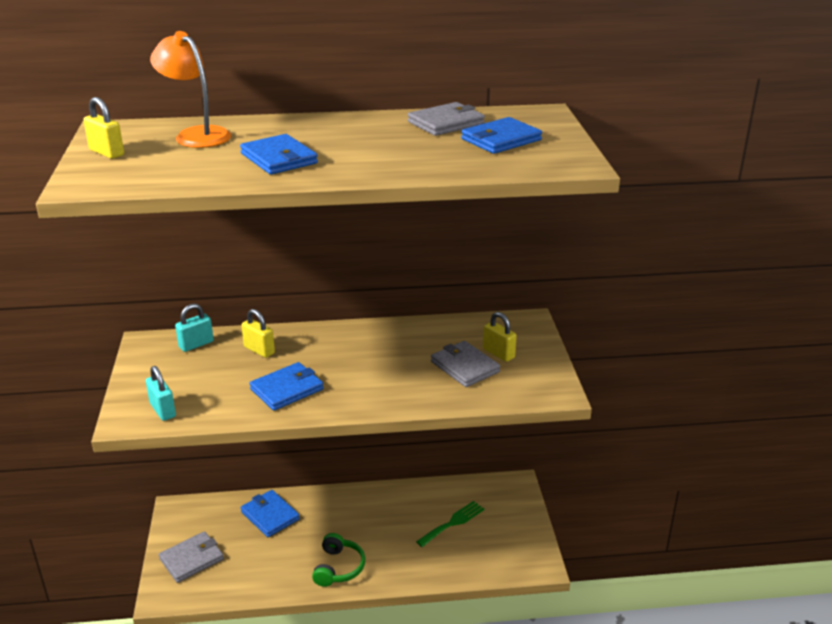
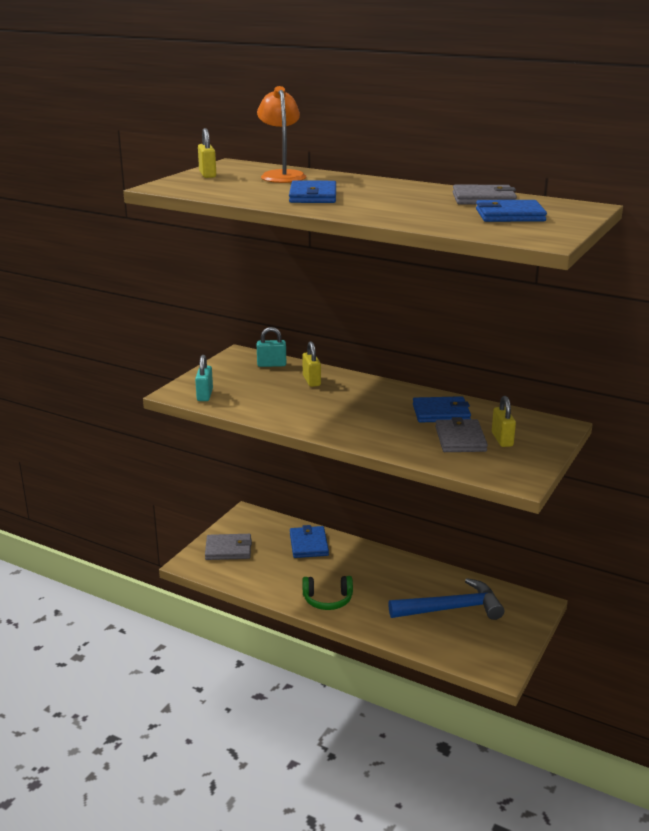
camera: 35 degrees right, 5 degrees down
blue wallet [250,362,324,411] -> blue wallet moved to [413,396,471,422]
green headphones [312,533,365,587] -> green headphones turned 45 degrees clockwise [302,576,353,610]
green fork [416,501,484,547] -> blue hammer [388,578,504,620]

